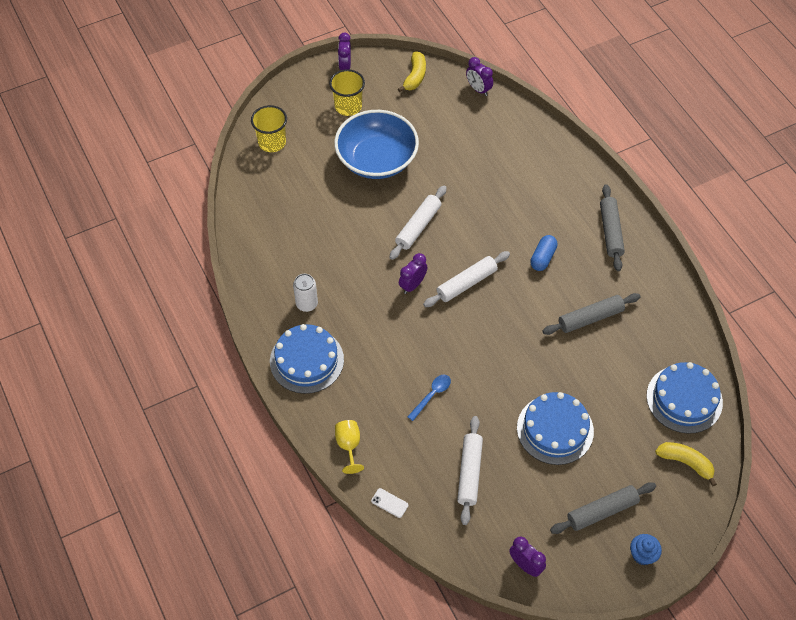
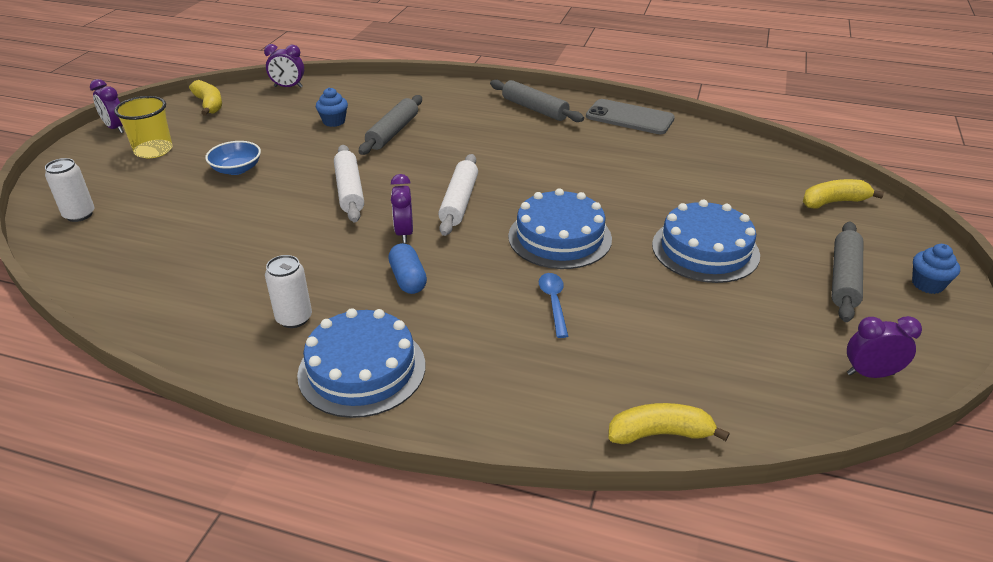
camera: 45 degrees left, 20 degrees down
yellow cup [251,105,287,152] -> white can [45,158,94,222]
blue bowl [334,110,419,179] -> blue bowl [205,141,261,175], size x0.47
yellow goblet [335,420,364,474] -> none
white phone [371,488,408,518] -> yellow banana [609,403,730,444]
white rolling pin [457,416,483,525] -> none
blue capsule [530,235,558,271] -> blue capsule moved to [388,243,427,294]
grey rolling pin [543,293,640,335] -> grey rolling pin moved to [359,95,422,155]
blue cake [647,362,723,434] -> blue cake moved to [508,188,612,269]
none -> blue cupcake [316,87,348,127]
none -> grey phone [586,99,675,134]

